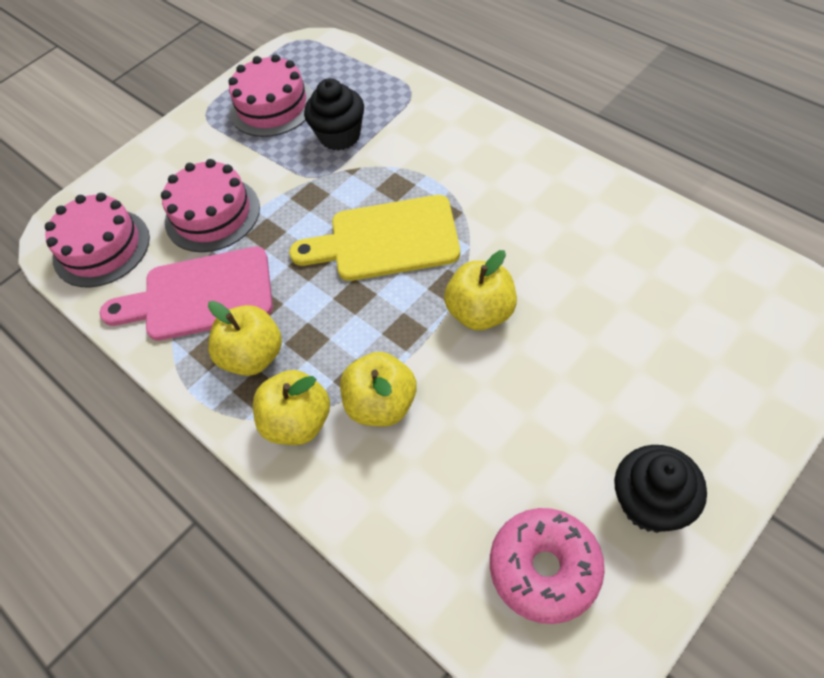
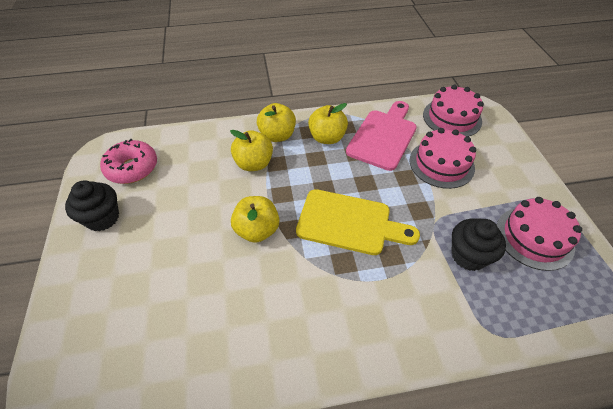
camera: 120 degrees right, 5 degrees down
yellow cutting board [289,195,460,281] -> yellow cutting board turned 75 degrees clockwise [296,189,420,255]

